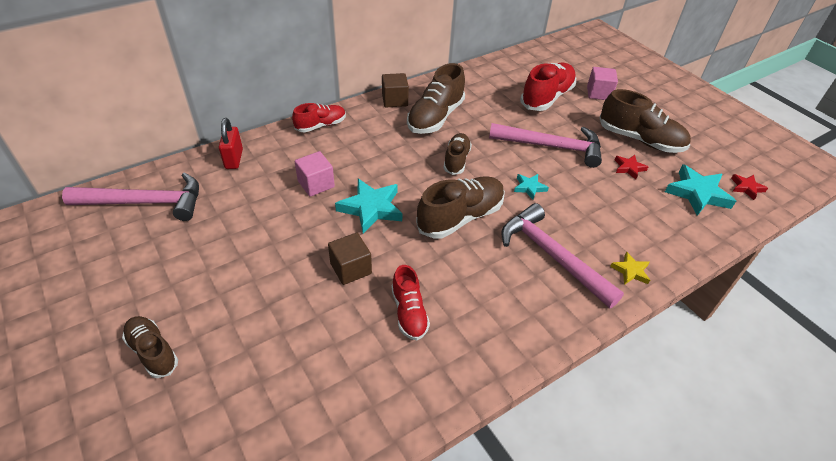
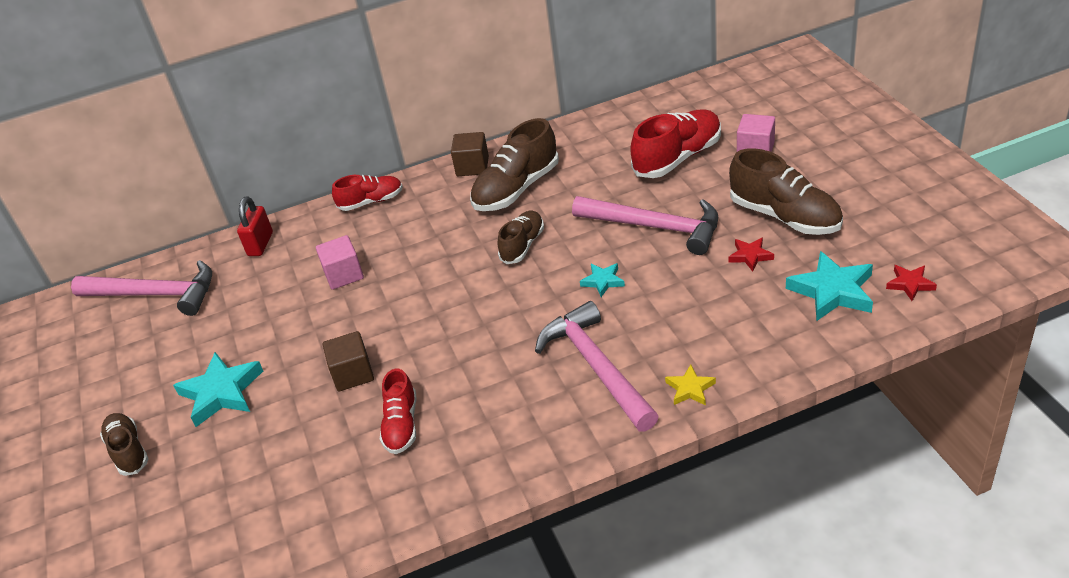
camera: 20 degrees right, 5 degrees down
turquoise star [335,179,402,234] -> turquoise star moved to [173,352,263,427]
brown shoe [416,176,505,239] -> none

